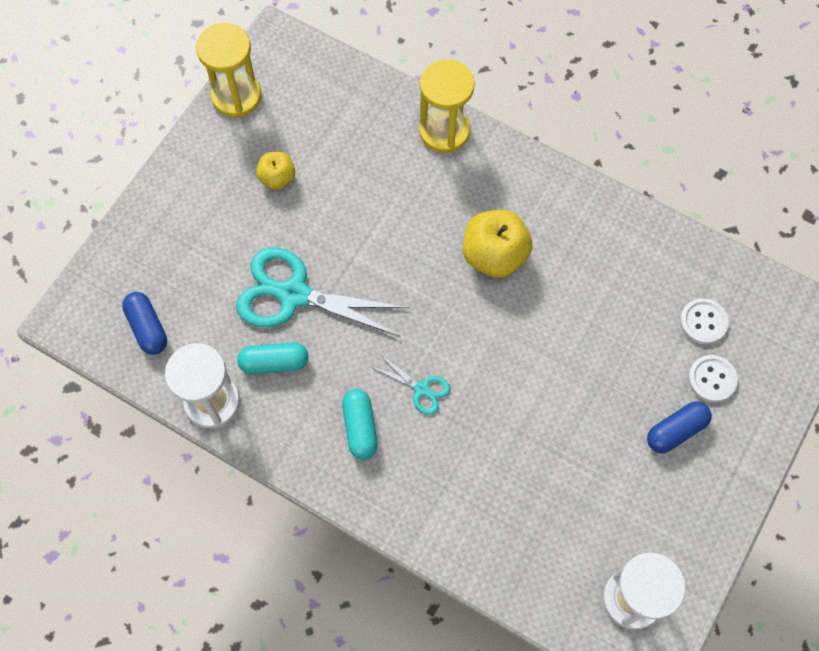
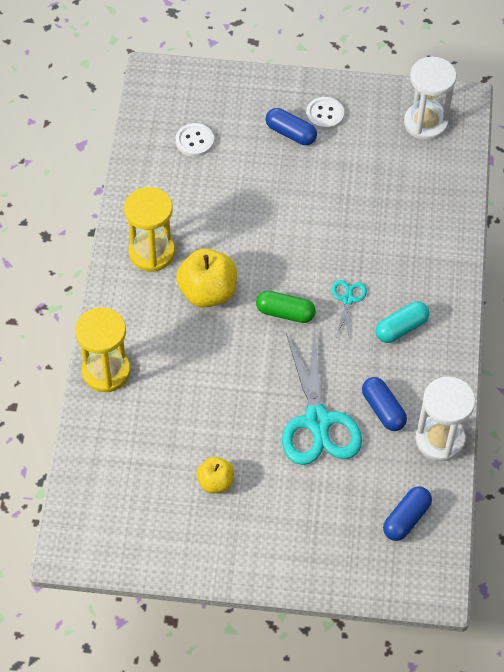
camera: 115 degrees left, 10 degrees down
yellow hourglass [196,23,262,118] -> yellow hourglass moved to [124,187,175,272]
turquoise capsule [237,342,309,374] -> blue capsule [362,377,407,431]
white button [688,355,738,402] -> white button moved to [306,97,344,130]
none -> green capsule [256,291,316,323]

